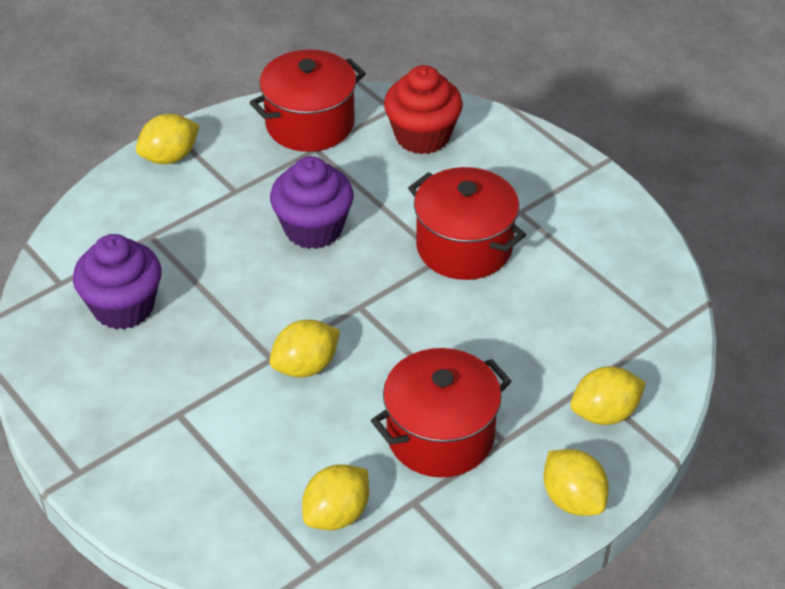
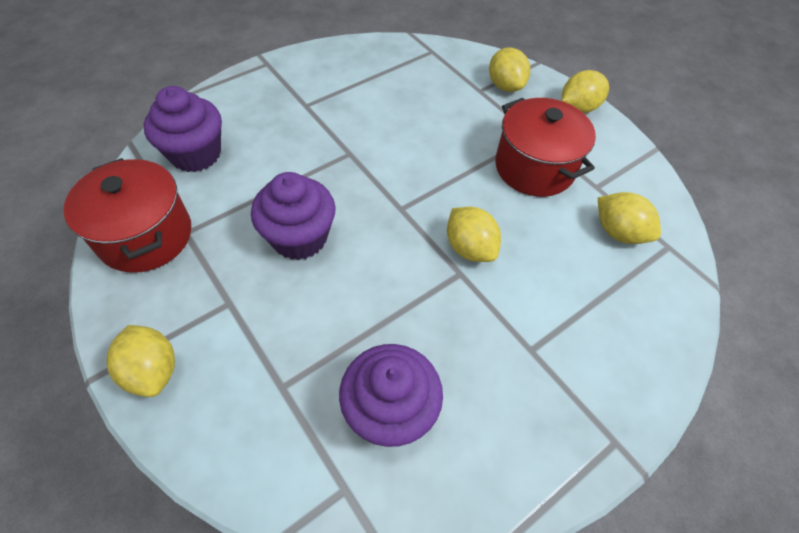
camera: 90 degrees left, 10 degrees up
red cupcake [384,65,463,154] -> purple cupcake [144,86,222,172]
red pot [408,167,526,280] -> none

